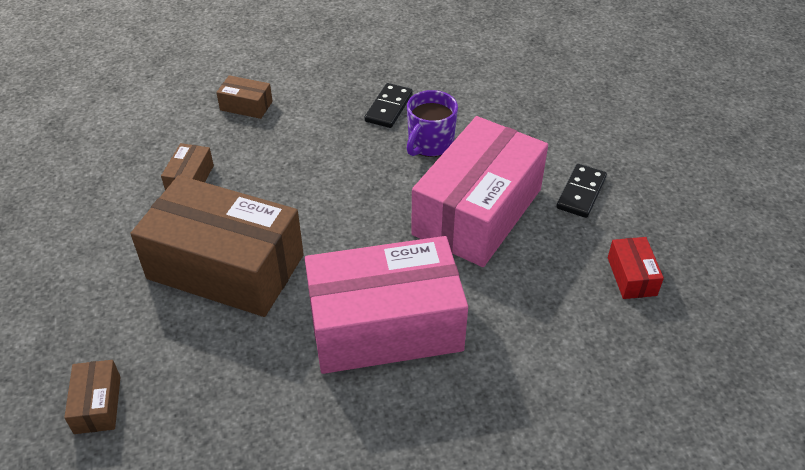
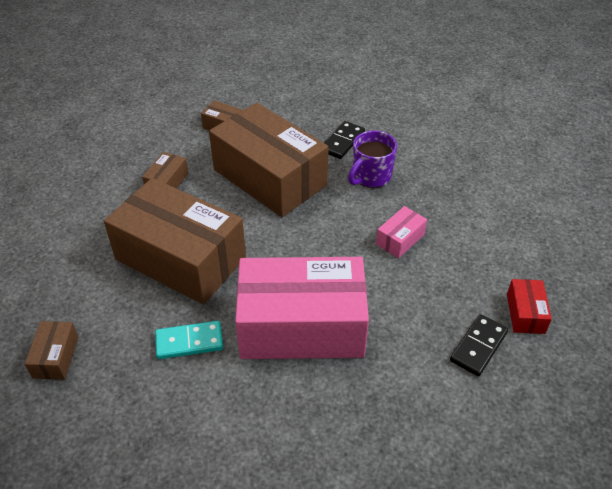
camera: 10 degrees right, 0 degrees up
pink box [411,116,548,267] -> pink box [376,206,427,258], size x0.41
black domino [556,164,607,218] -> black domino moved to [450,314,508,376]
none -> turquoise domino [155,321,223,359]
none -> brown box [209,103,329,217]

